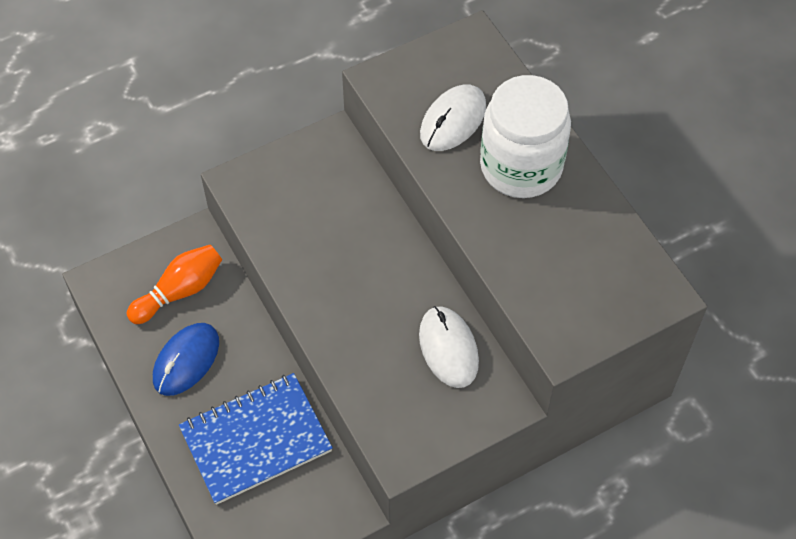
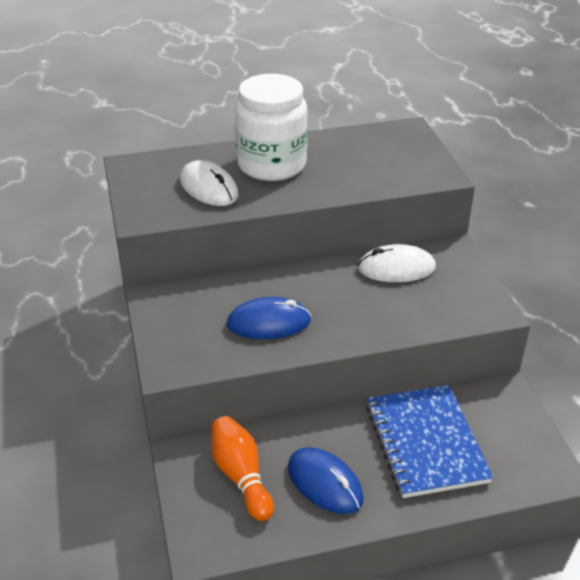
camera: 75 degrees left, 20 degrees down
none -> blue mouse [227,297,311,339]

